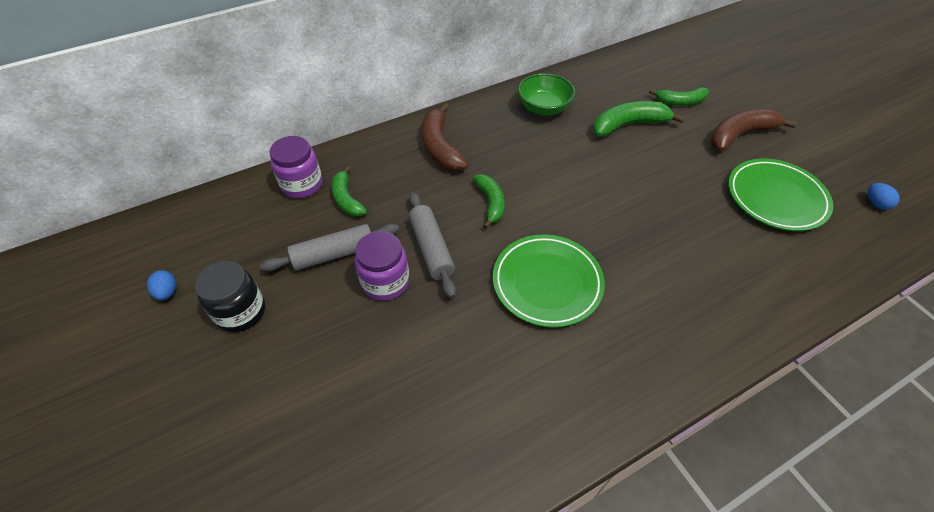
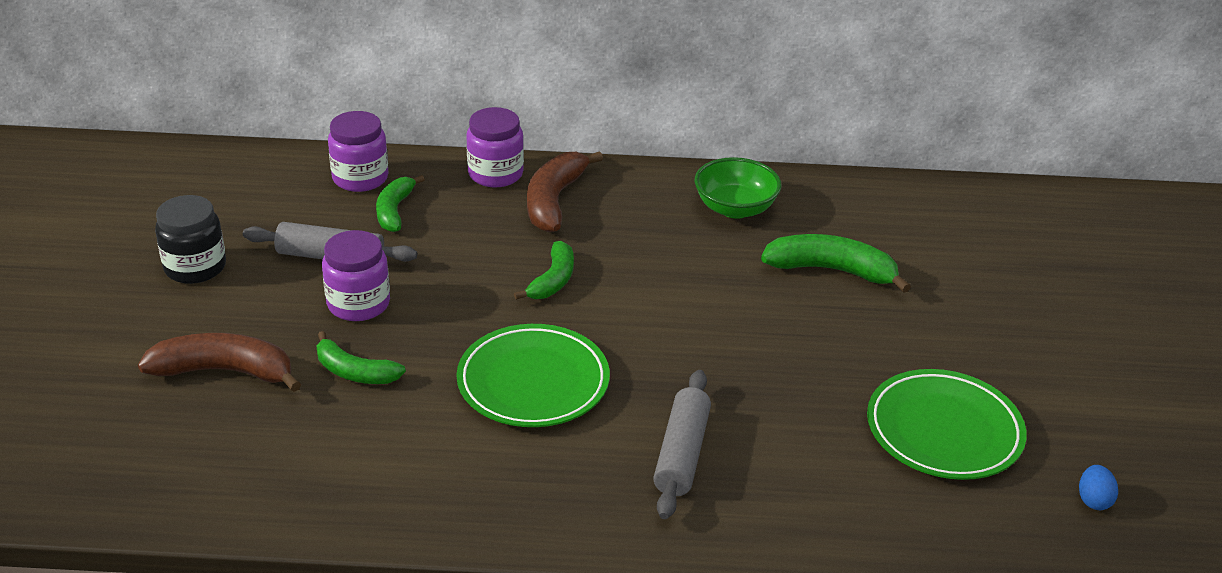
camera: 30 degrees right, 15 degrees down
blue egg [147,270,176,300] -> none
grey rolling pin [409,192,456,299] -> grey rolling pin moved to [653,370,711,519]
green banana [649,87,709,106] -> green banana moved to [317,331,406,384]
brown banana [711,109,797,151] -> brown banana moved to [138,333,301,392]
none -> purple jar [466,107,524,187]

